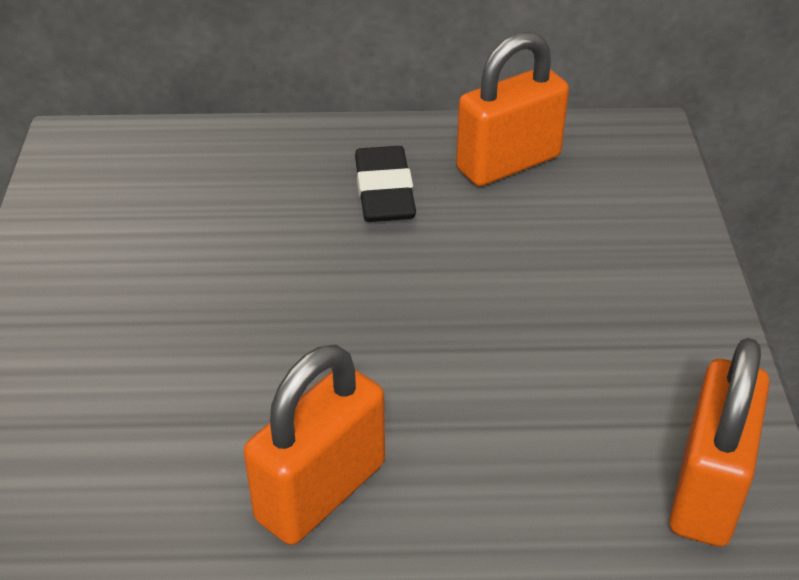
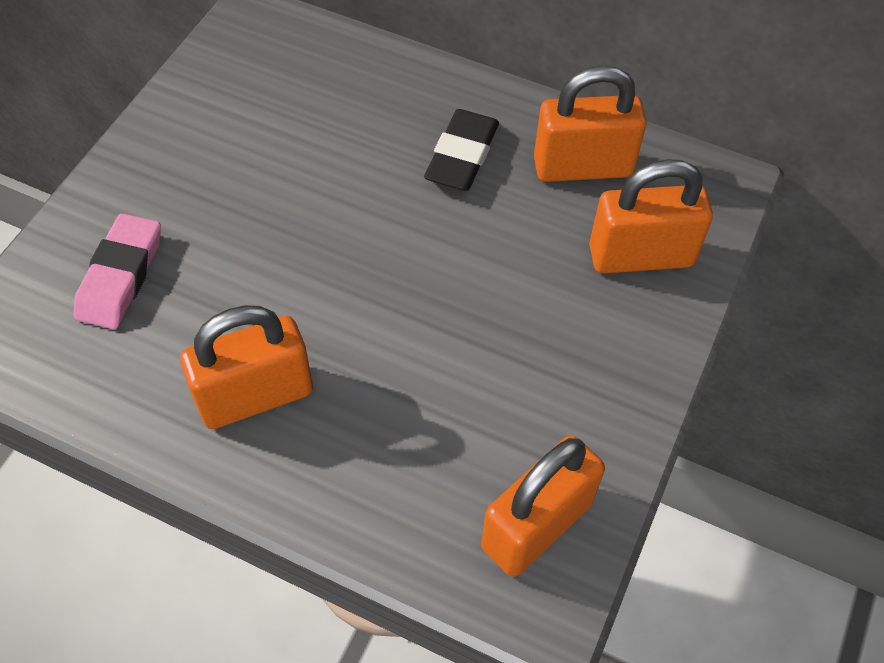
camera: 25 degrees right, 15 degrees up
none -> pink eraser [73,213,161,329]
none -> orange padlock [589,159,713,274]

